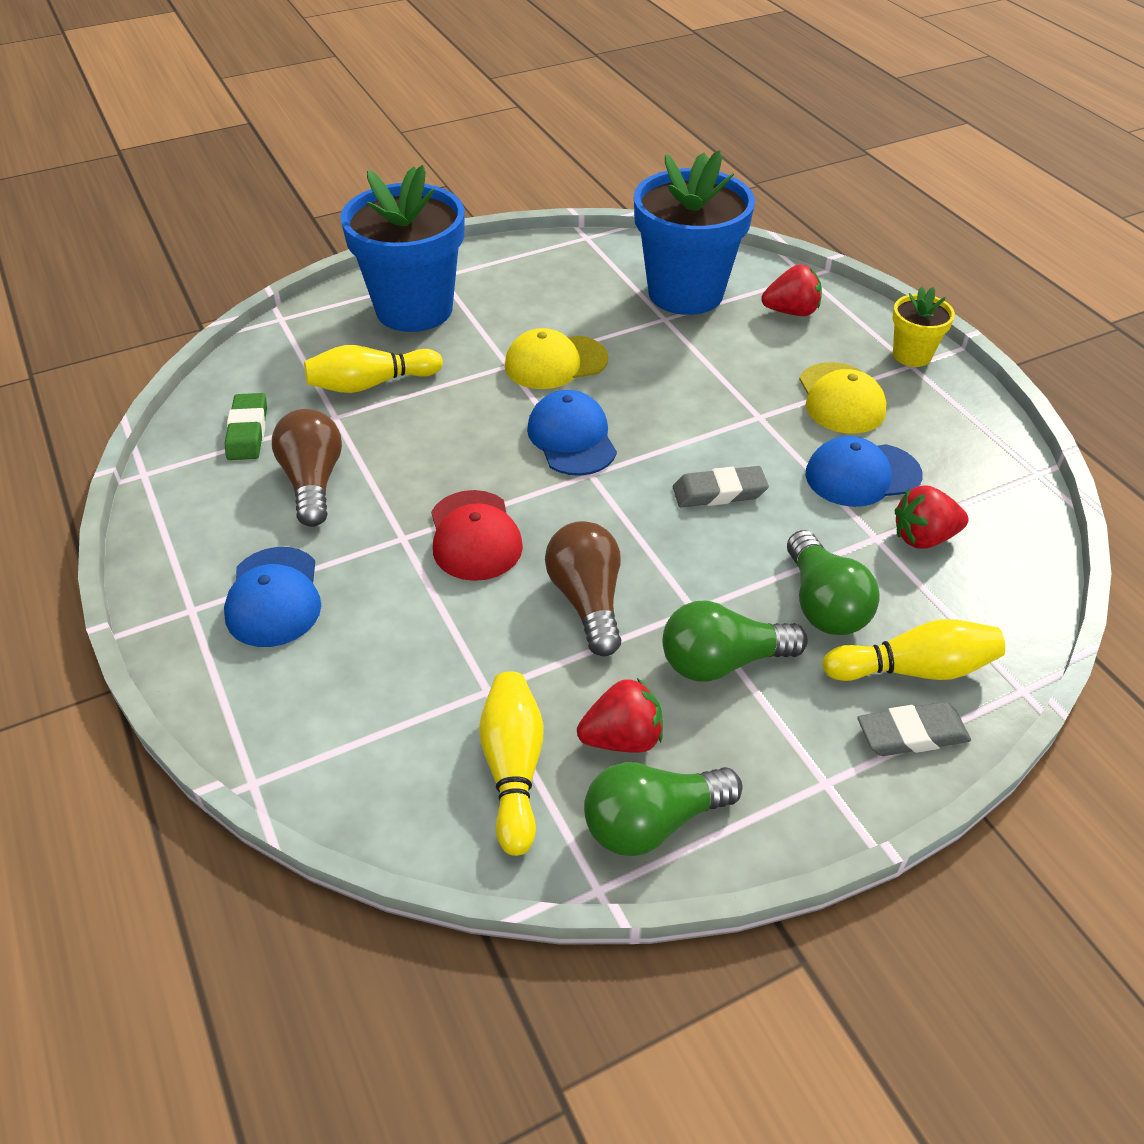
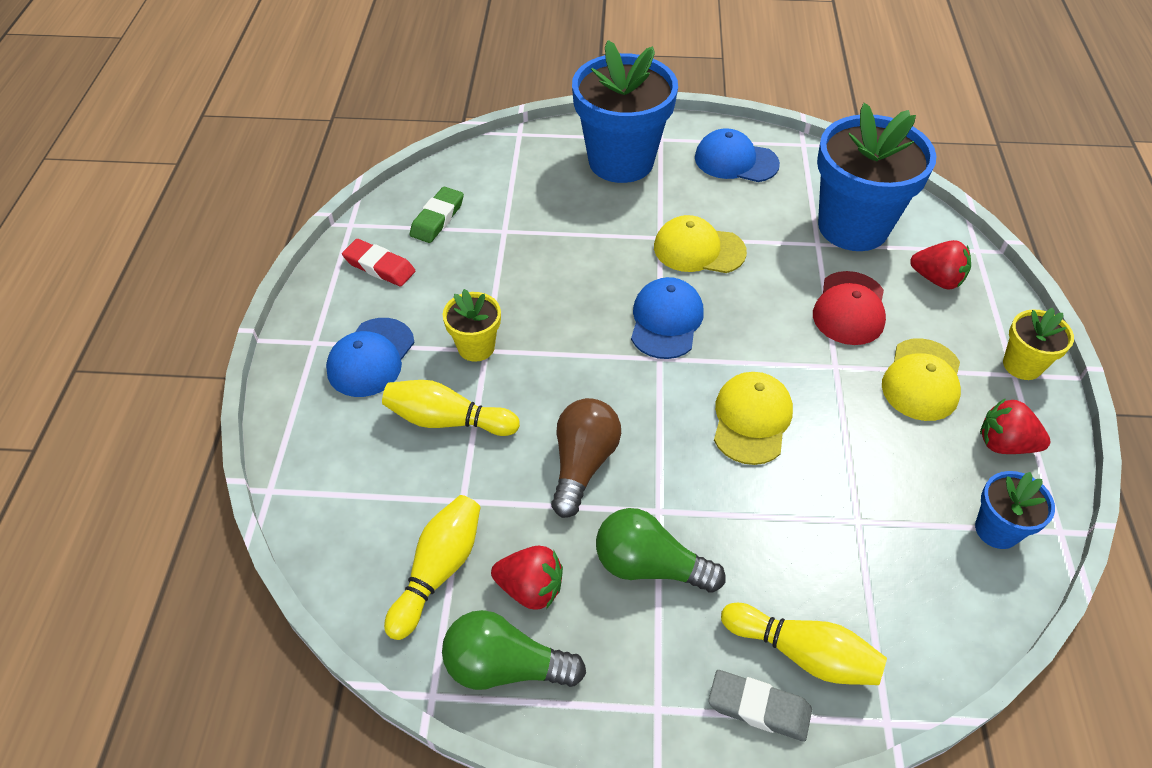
camera: 30 degrees right, 5 degrees up
brown light bulb [272,409,342,527] -> none
yellow bowling pin [304,345,443,393] -> yellow bowling pin moved to [382,380,520,436]
red cap [431,490,523,581] -> red cap moved to [813,271,886,345]
grey eraser [673,466,769,507] -> yellow cap [714,372,793,465]
green light bulb [787,530,880,635] -> none
blue cap [805,436,923,507] -> blue cap moved to [695,128,780,182]
red strawberry [895,485,968,549] -> red strawberry moved to [980,398,1050,454]
none -> red eraser [342,239,415,286]
none -> yellow flower pot [443,289,501,362]
none -> blue flower pot [975,471,1055,549]

